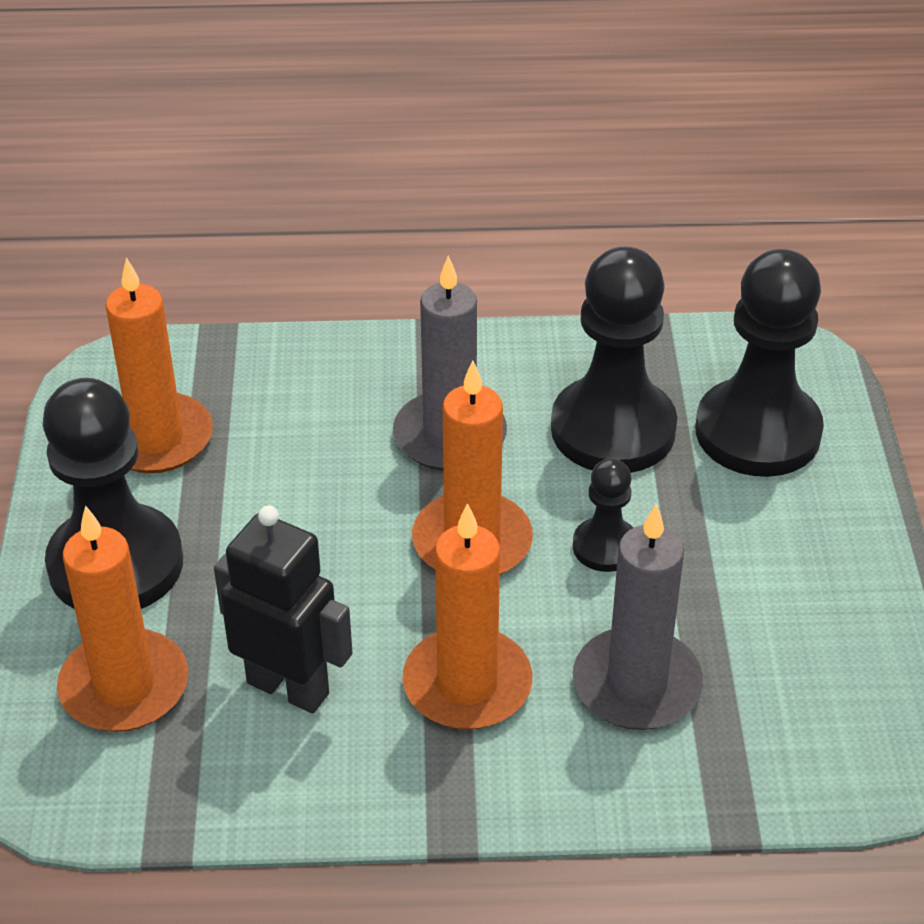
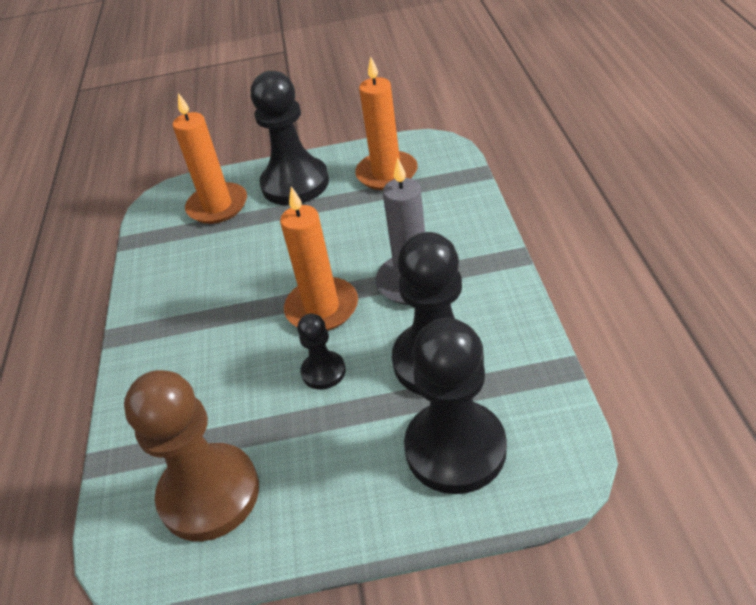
camera: 90 degrees right, 0 degrees up
black robot [214,506,353,714] -> none
orange candle [402,503,532,730] -> none
grey candle [573,504,703,730] -> none
none -> brown pawn [124,370,259,541]

